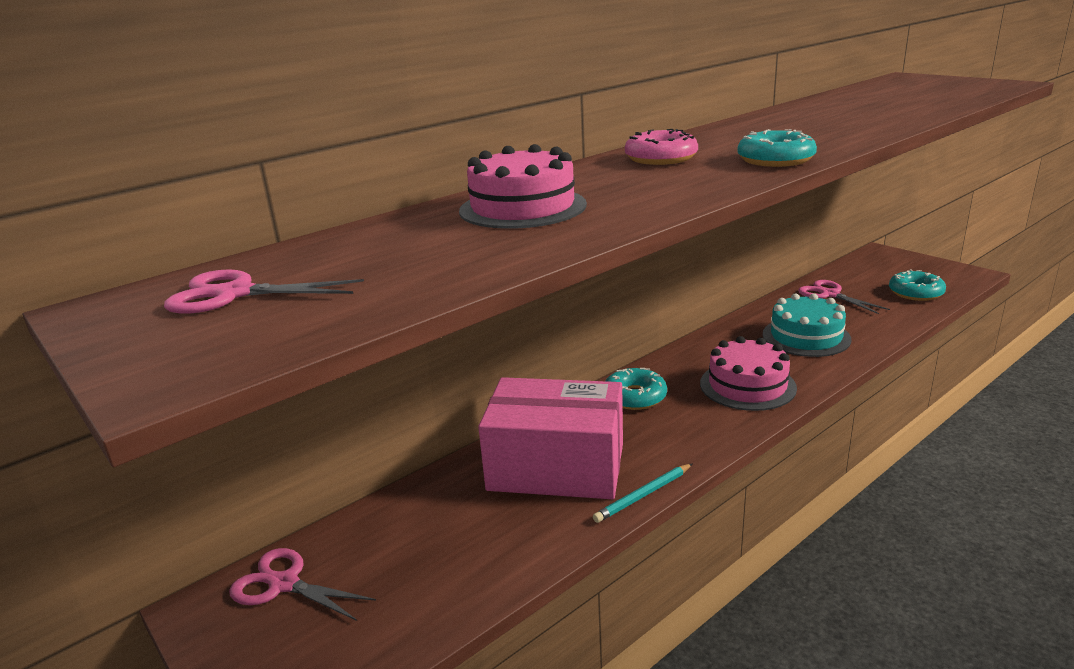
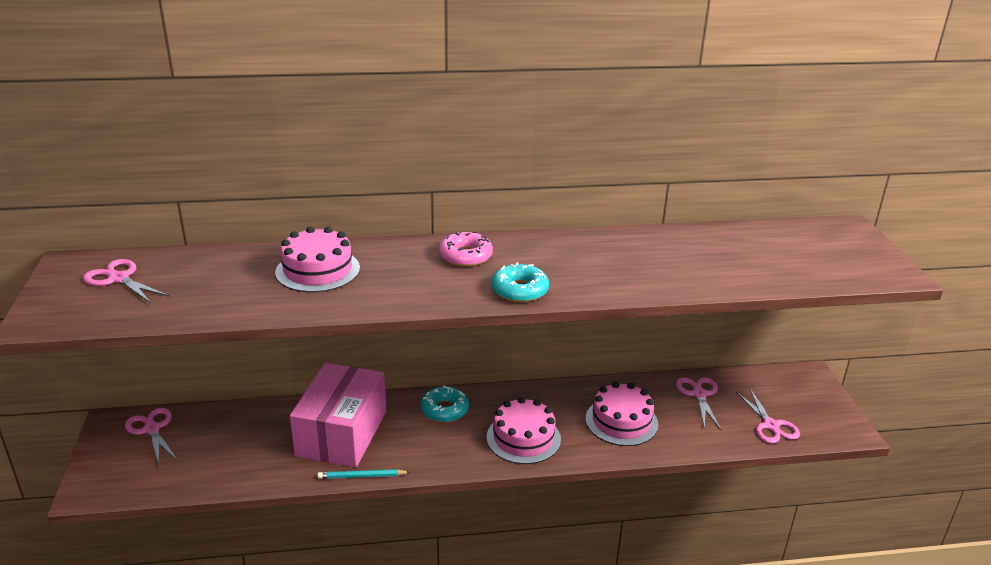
camera: 30 degrees right, 5 degrees up
pink box [478,377,623,499] -> pink box turned 60 degrees clockwise [290,363,386,467]
turquoise cake [763,293,851,357] -> pink cake [586,382,658,446]
turquoise donut [889,269,946,301] -> pink scissors [735,389,800,444]

